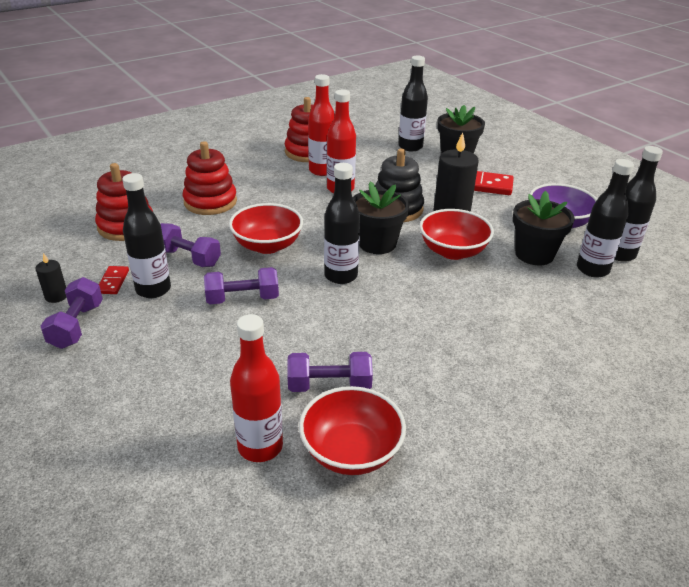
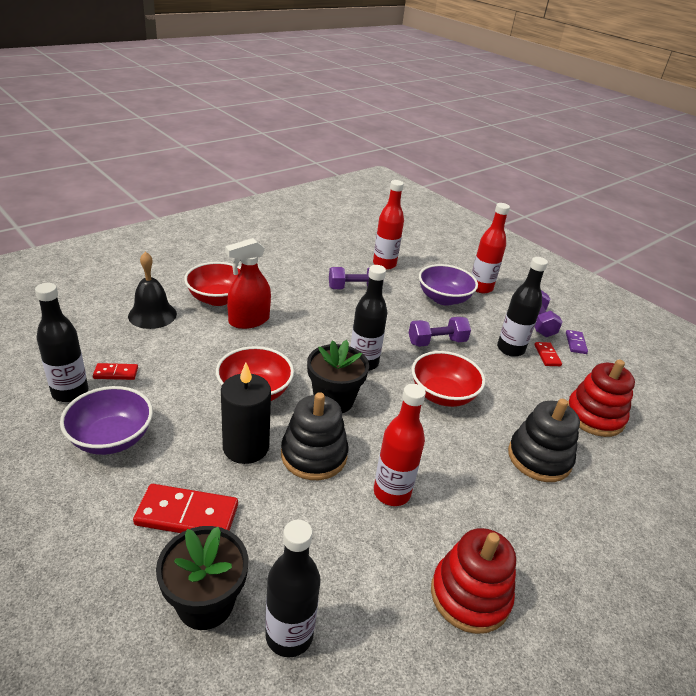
camera: 170 degrees right, 0 degrees up
black candle [36,253,66,303] -> purple domino [566,330,588,354]
purple dumbbell [161,223,221,267] -> none
red stacking toy [183,141,237,215] -> black stacking toy [508,399,580,482]
red bowl [299,386,406,475] -> red bowl moved to [184,262,241,306]
red bottle [308,74,335,176] -> red bottle moved to [471,203,510,293]
black flower pot [513,191,575,265] -> none
black bottle [577,159,634,278] -> red domino [93,363,138,380]
none -> black bell [128,252,177,329]
none -> red spray bottle [225,238,271,329]
none -> purple bowl [419,264,478,306]

